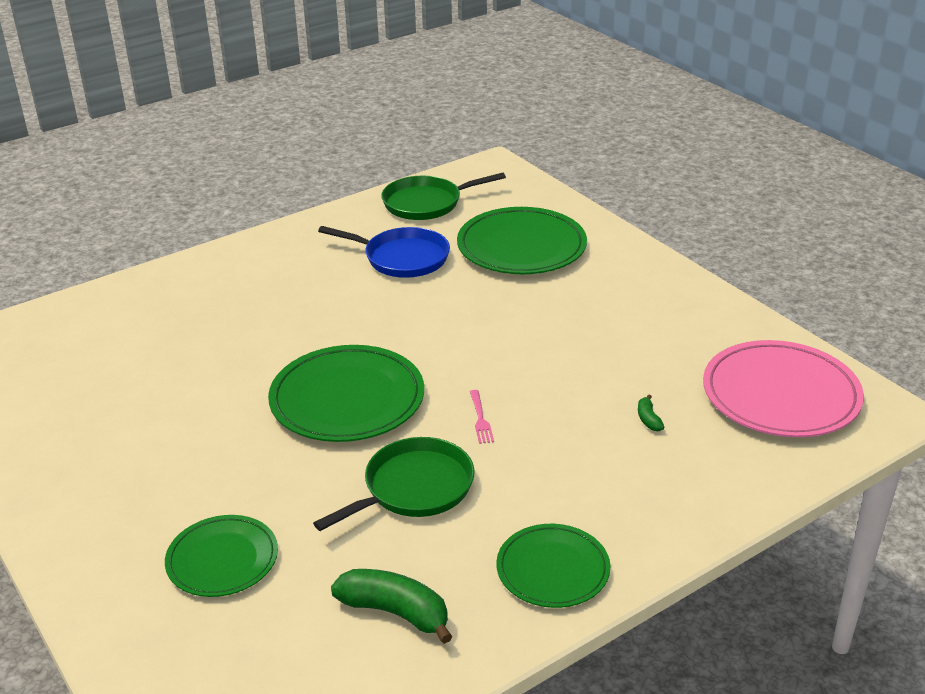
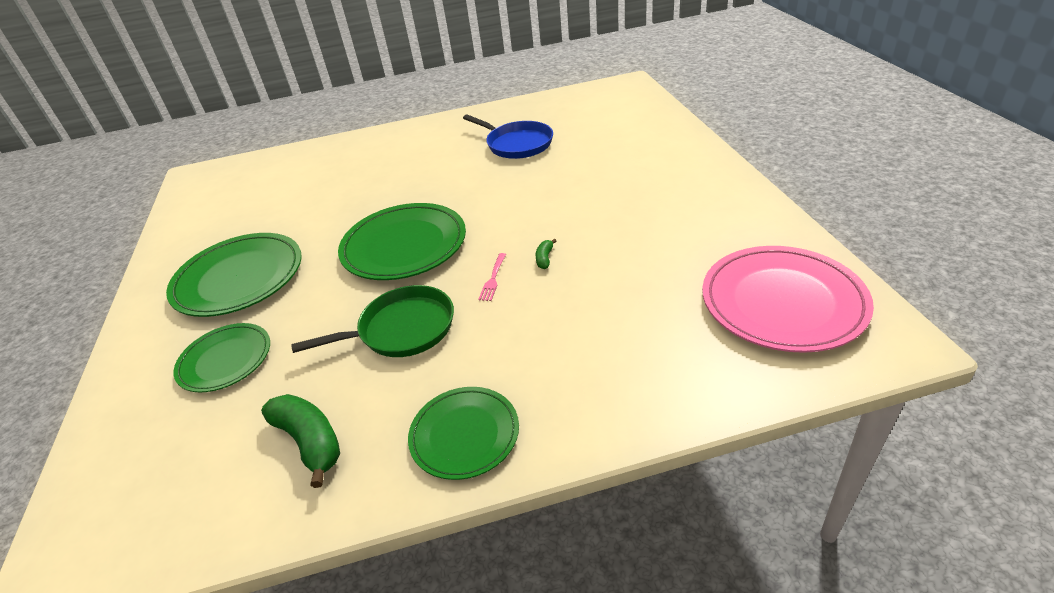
camera: 25 degrees right, 5 degrees up
green pan [381,173,506,220] -> none
green plate [457,207,587,274] -> green plate moved to [166,233,302,317]
green banana [638,395,664,431] -> green banana moved to [536,239,556,269]

